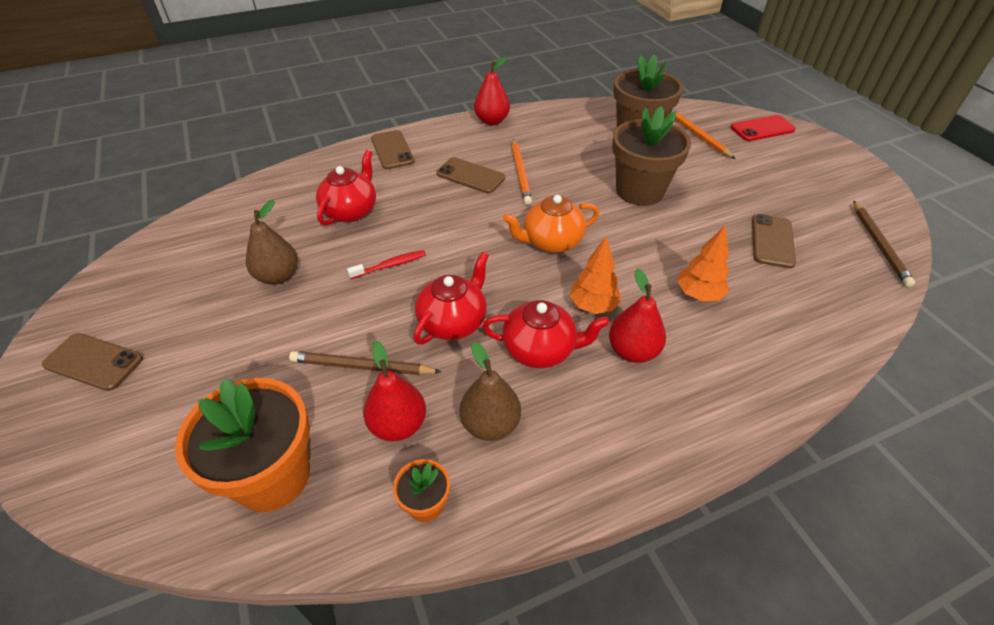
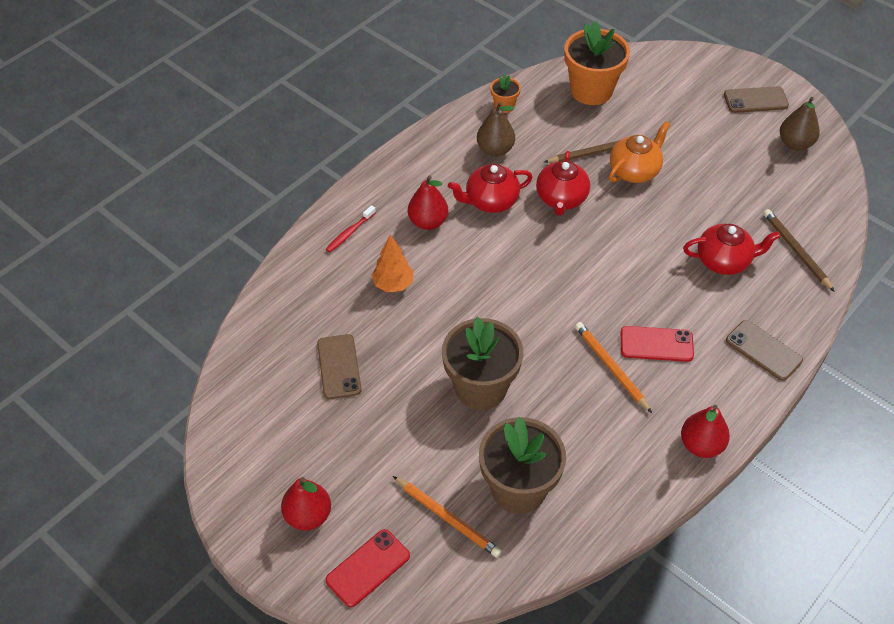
camera: 155 degrees right, 5 degrees up
brown pear [246,200,298,285] -> brown pear moved to [780,97,820,151]
red teapot [316,150,376,226] -> red teapot turned 90 degrees counterclockwise [683,224,781,275]
red toothbrush [347,250,426,279] -> red toothbrush moved to [326,205,376,252]
red pear [363,341,426,442] -> red pear moved to [281,477,331,530]
brown phone [436,157,505,193] -> red phone [621,326,694,362]
orange teapot [503,195,599,253] -> orange teapot moved to [609,121,670,183]
orange tree [570,236,621,314] -> none
brown pencil [854,201,915,287] -> brown pencil moved to [763,209,835,292]

